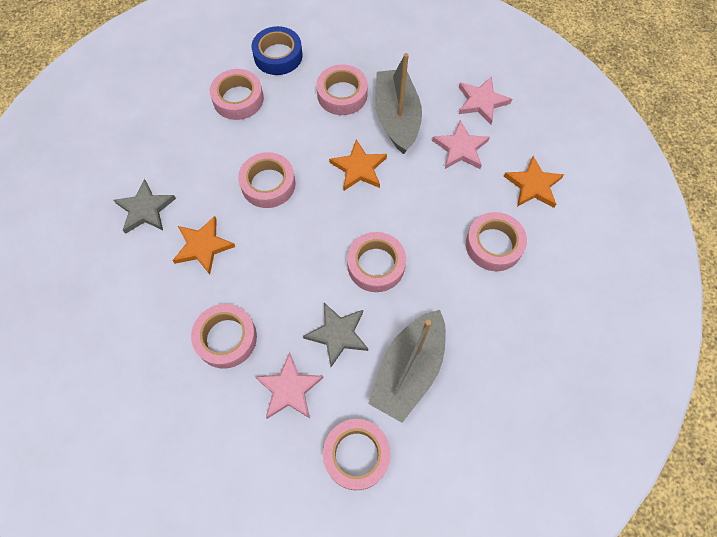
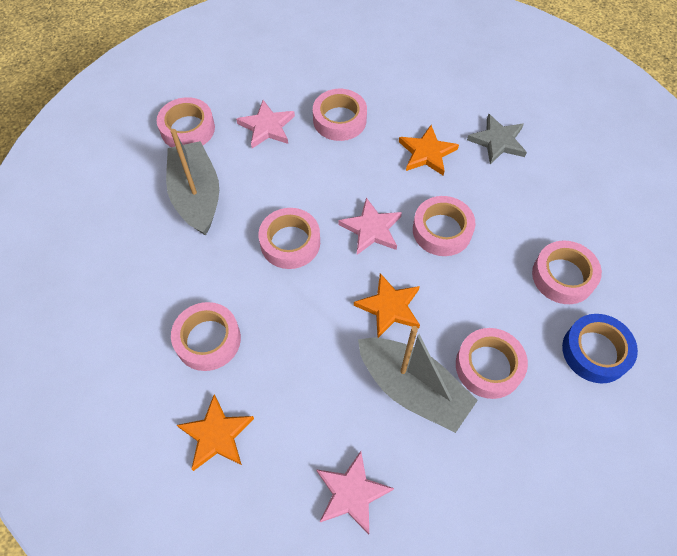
camera: 135 degrees right, 5 degrees down
grey star [303,303,368,367] -> none
pink star [432,120,490,169] -> pink star moved to [338,198,402,255]

